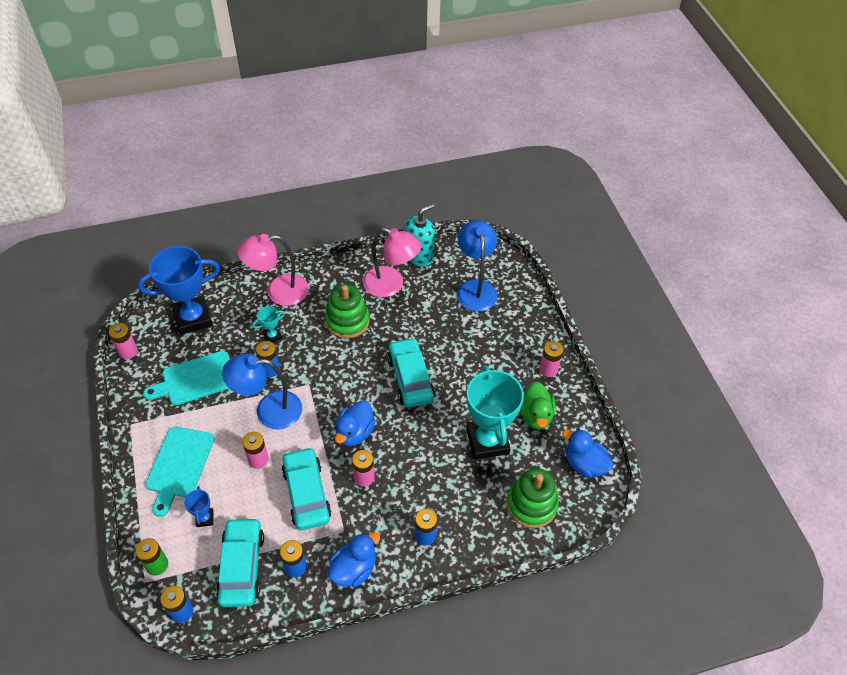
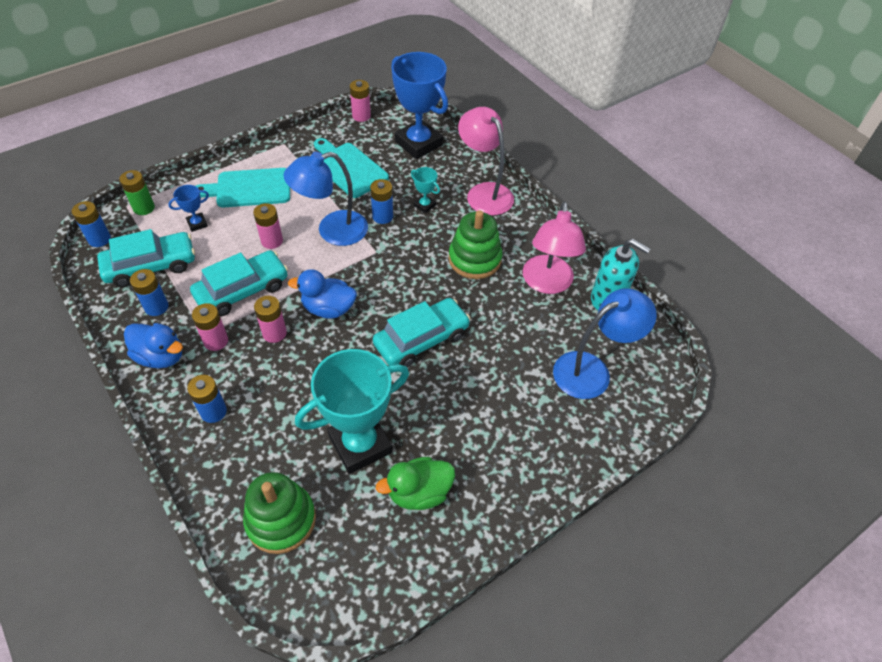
camera: 70 degrees right, 0 degrees up
blue lamp [222,354,302,430] -> blue lamp turned 90 degrees counterclockwise [284,152,368,246]
pink battery [539,341,563,377] -> pink battery moved to [192,303,228,351]
blue duck [562,429,613,478] -> none

